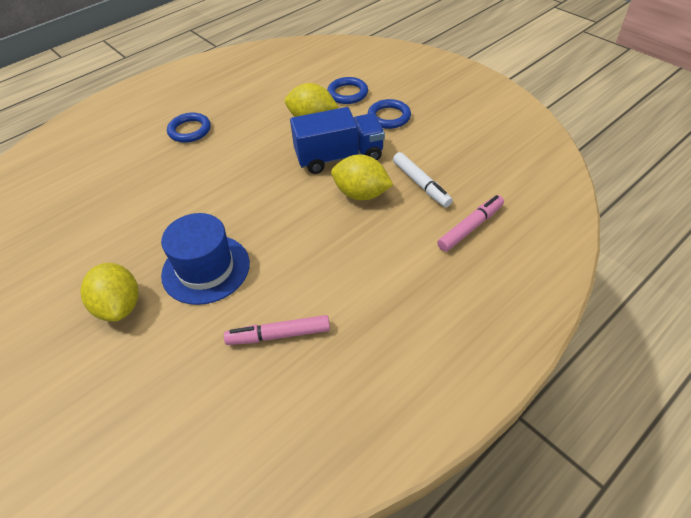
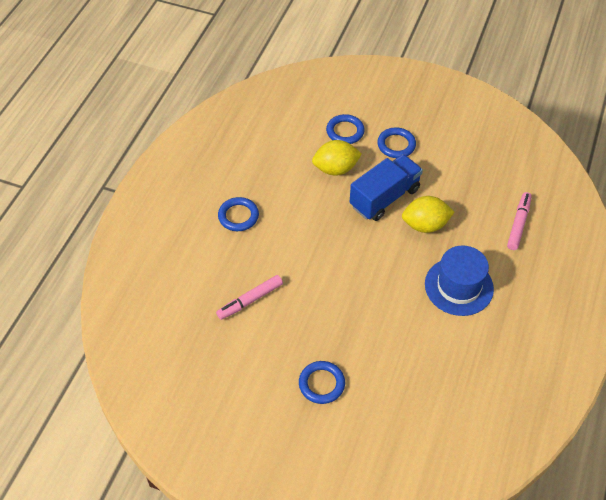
camera: 30 degrees left, 5 degrees up
yellow lemon [80,263,139,322] -> blue ring [299,361,345,404]
blue hat [161,213,250,305] -> blue hat moved to [425,246,494,316]
pink marker [224,315,330,345] -> pink marker moved to [216,275,283,320]
white marker [393,152,453,207] -> none

